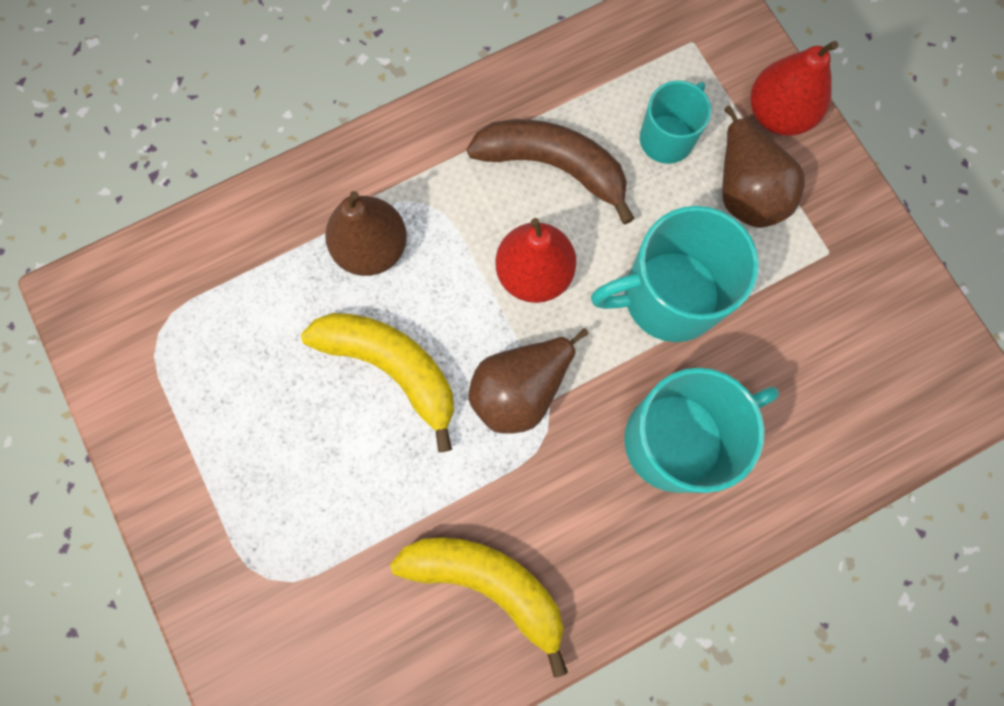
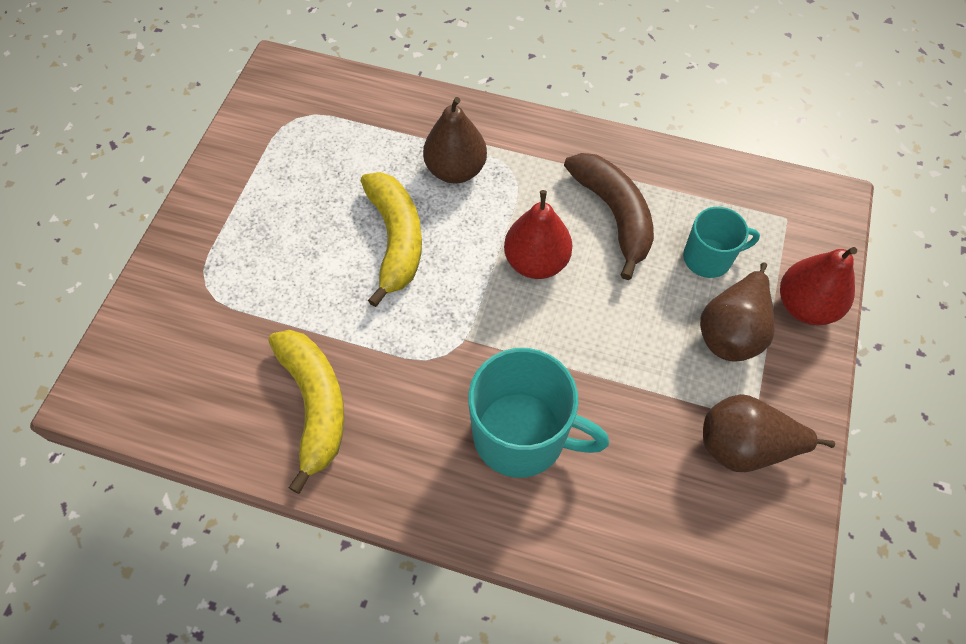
camera: 45 degrees right, 15 degrees down
brown pear [468,328,588,433] -> brown pear moved to [703,394,835,472]
turquoise mug [591,206,759,342] -> none

